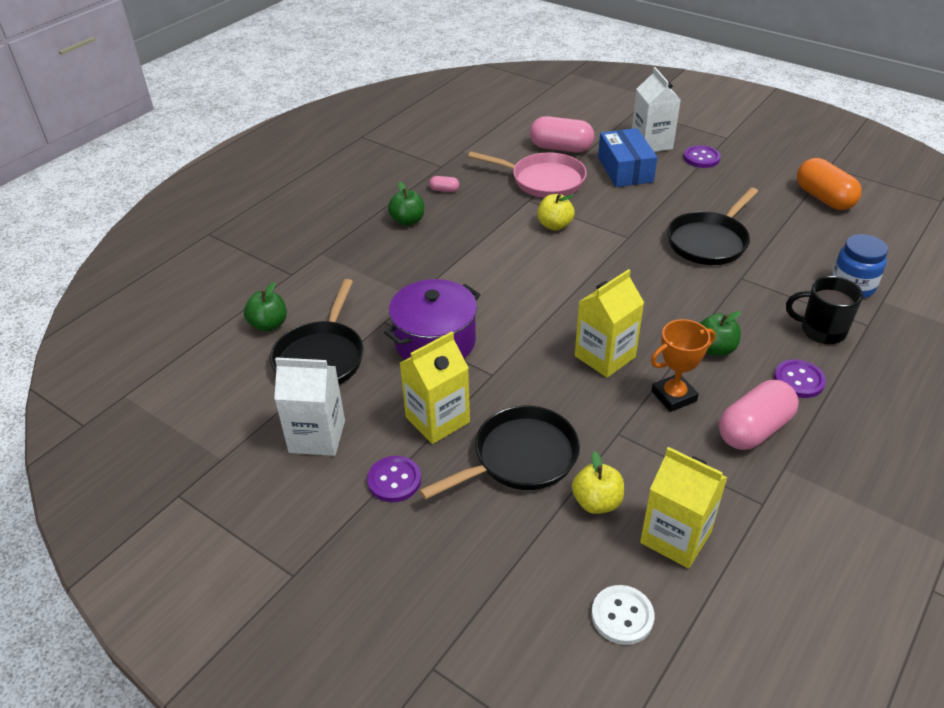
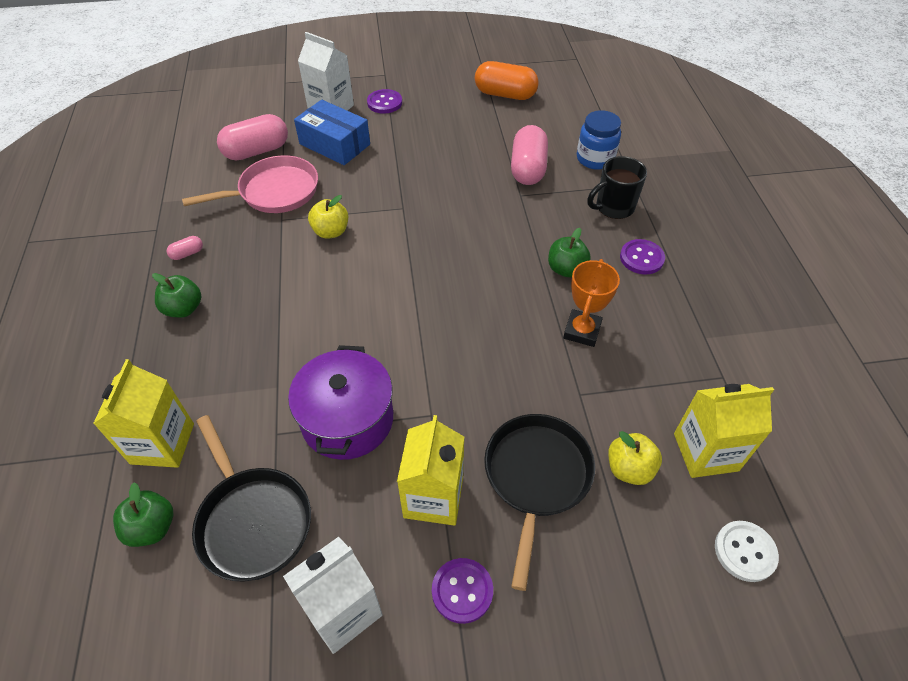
camera: 45 degrees left, 10 degrees up
yellow carton [575,269,644,378] -> yellow carton moved to [93,359,194,468]
black pan [667,188,758,265] -> none
pink capsule [719,380,799,450] -> pink capsule moved to [511,125,548,185]

